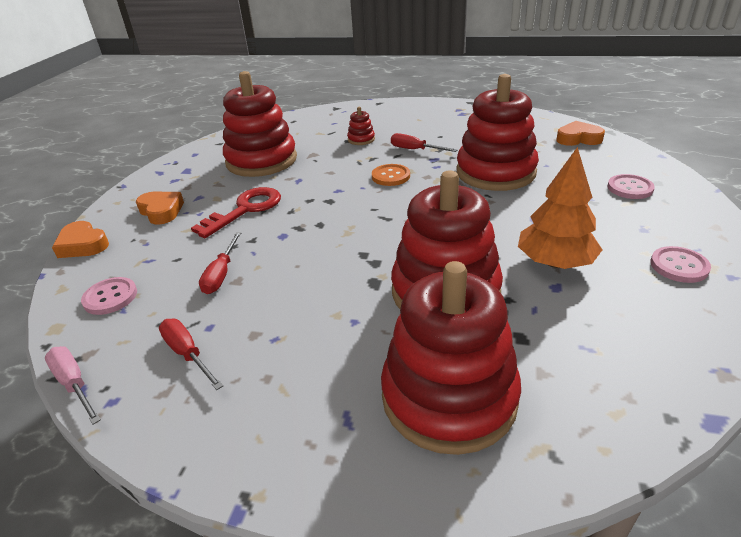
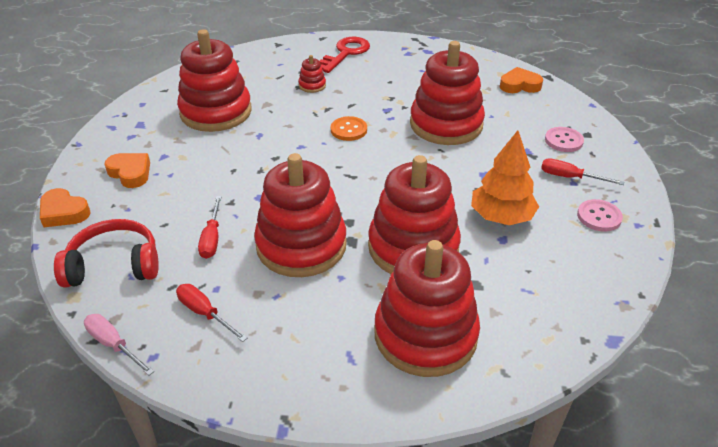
camera: 10 degrees left, 5 degrees up
pink button [81,277,137,315] -> red headphones [54,219,159,288]
red key [191,187,281,238] -> red key moved to [320,37,370,73]
red screwdriver [391,133,457,152] -> red screwdriver moved to [541,158,624,185]
none -> red stacking toy [254,153,347,277]

